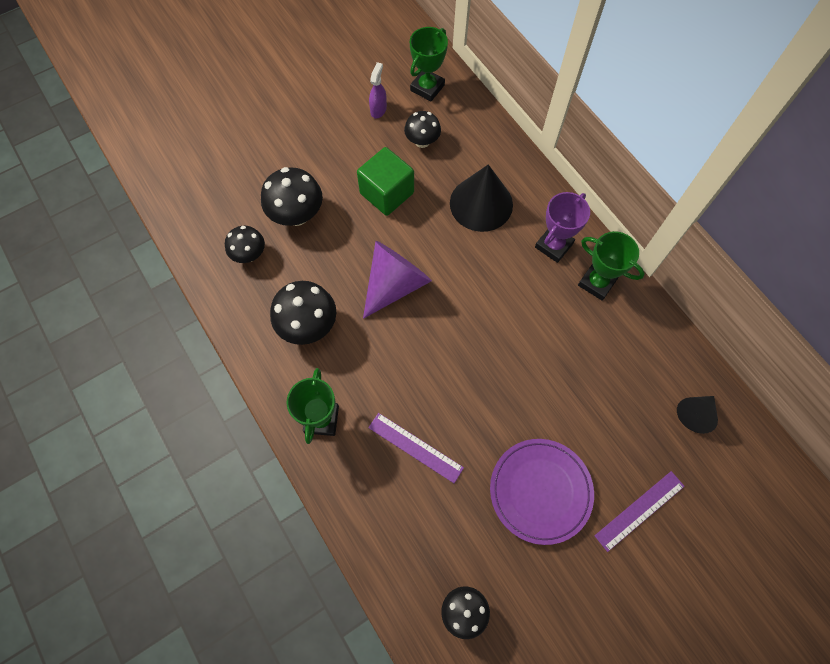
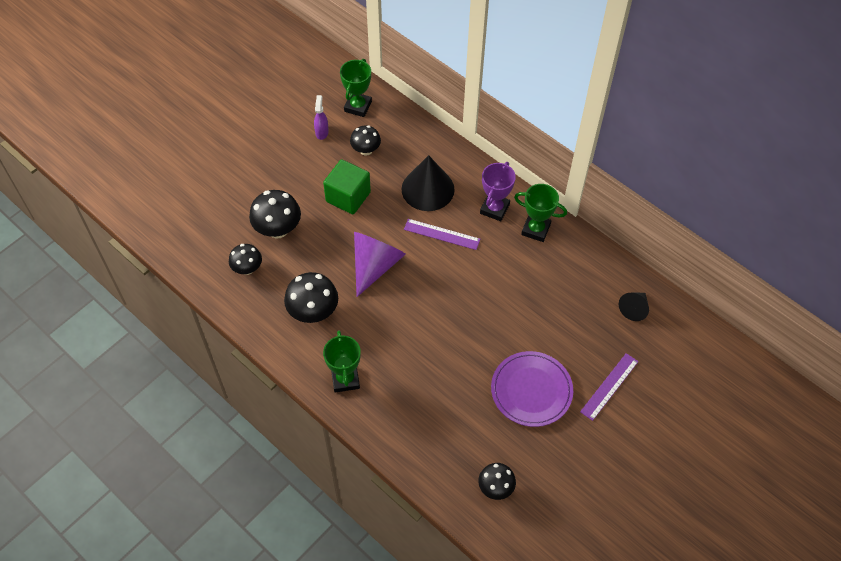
camera: 15 degrees left, 10 degrees down
purple ruler [368,413,464,483] -> purple ruler moved to [404,219,480,250]

